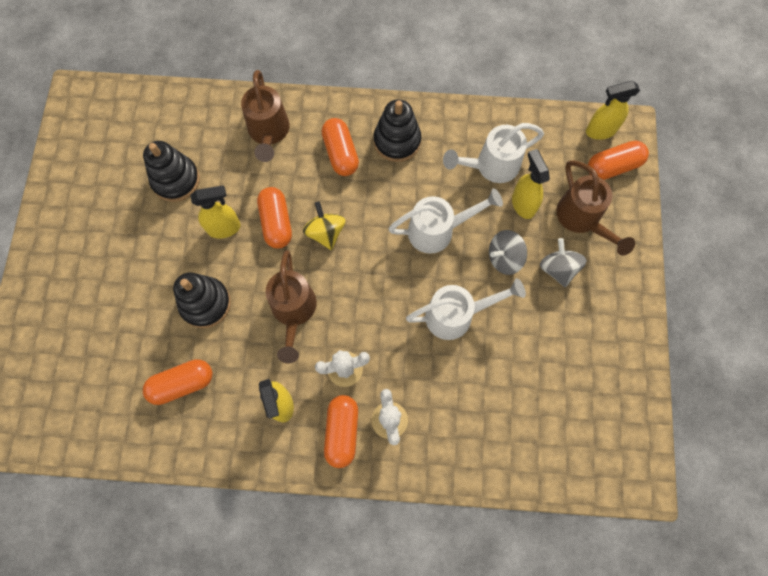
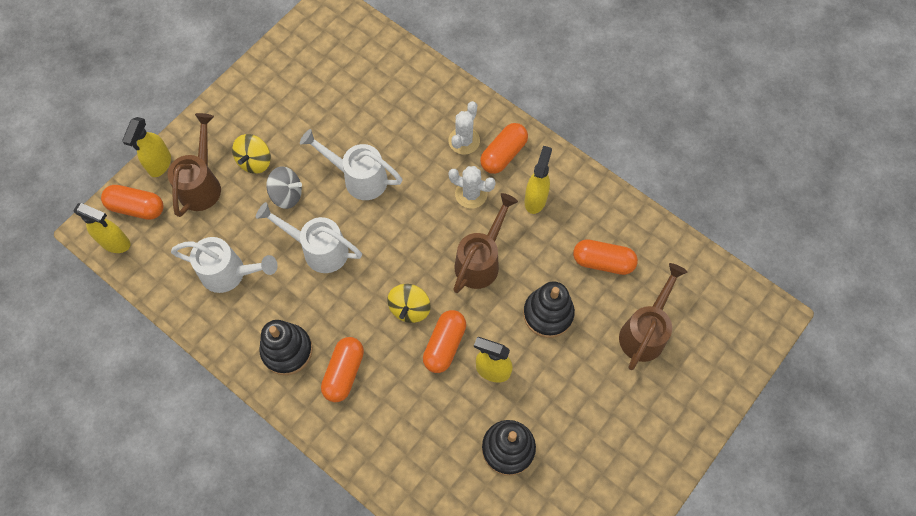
camera: 145 degrees left, 5 degrees down
brown watering can [241,70,290,162] -> brown watering can moved to [619,263,687,370]
yellow spray bottle [512,149,550,219] -> yellow spray bottle moved to [122,117,171,177]
grey spinning top [540,238,587,287] -> yellow spinning top [232,134,271,174]

